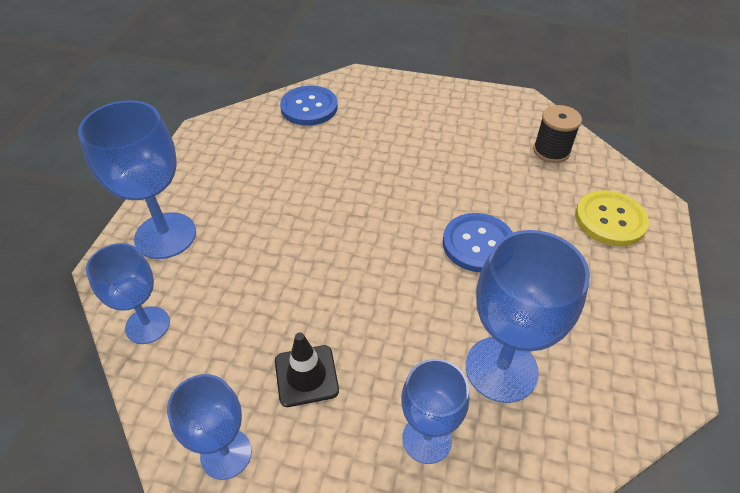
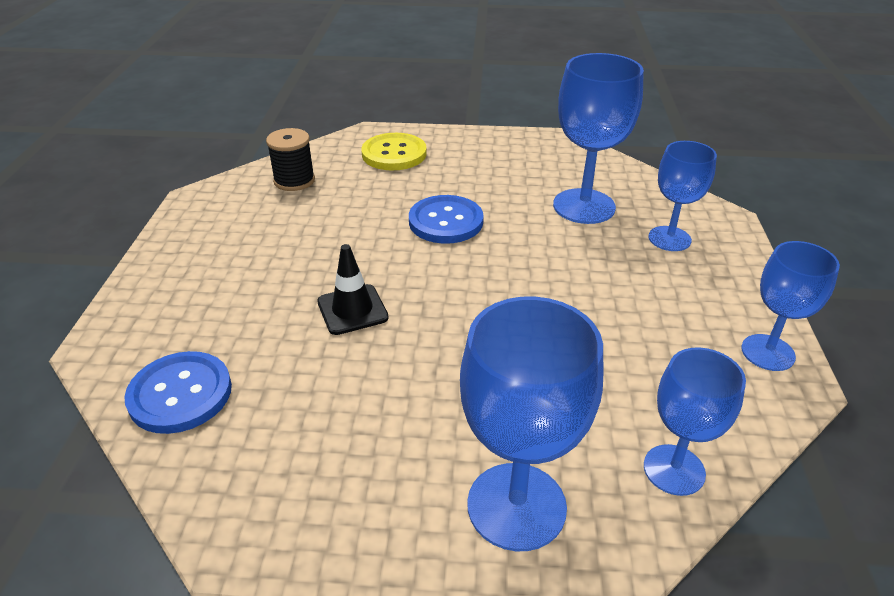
camera: 100 degrees left, 10 degrees down
black traffic cone [275,332,339,407] -> black traffic cone moved to [317,244,389,335]

